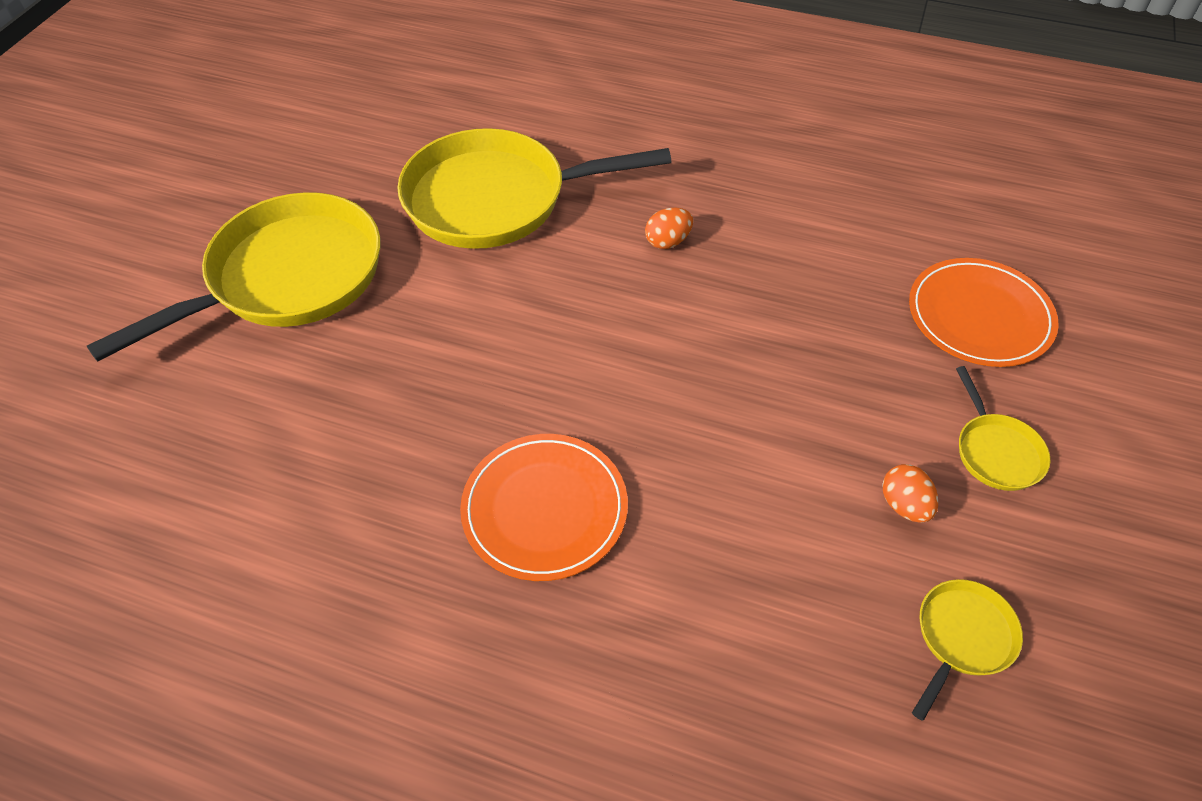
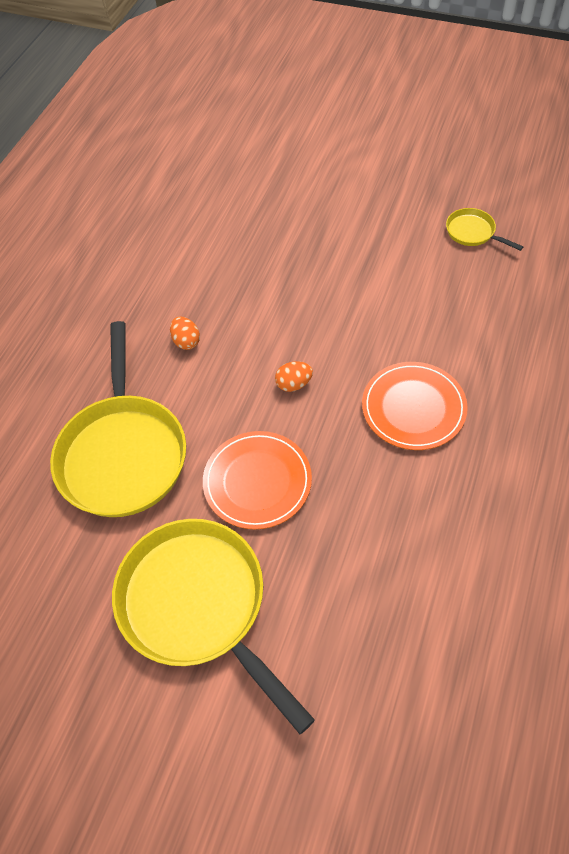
camera: 85 degrees left, 5 degrees up
orange egg [882,464,938,523] -> orange egg moved to [275,361,313,392]
orange plate [909,258,1059,367] -> orange plate moved to [203,431,312,529]
yellow pan [956,366,1050,491] -> none

